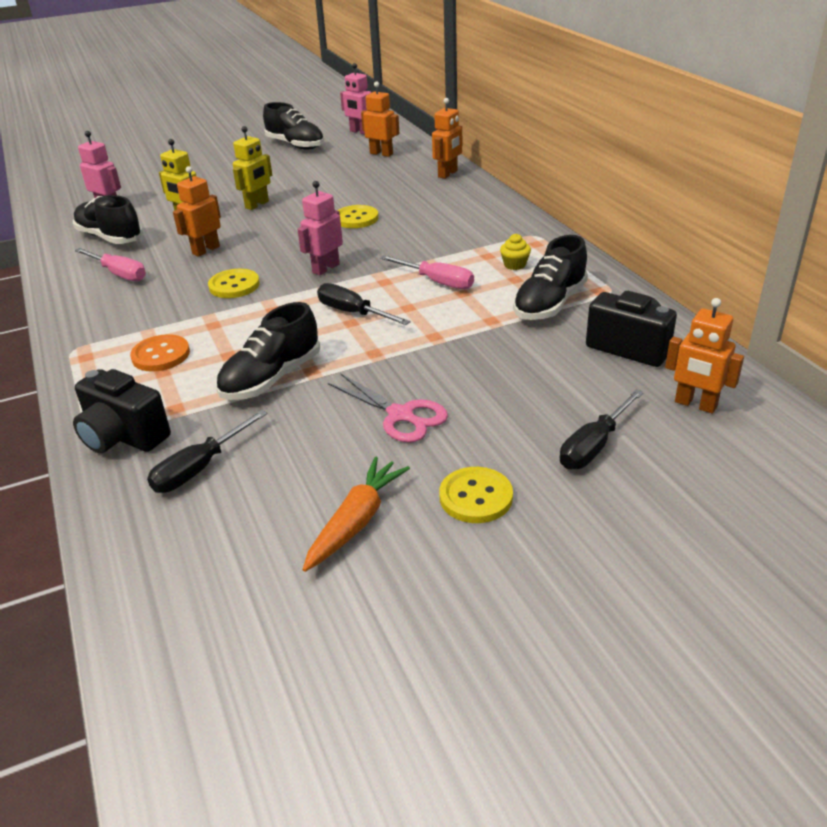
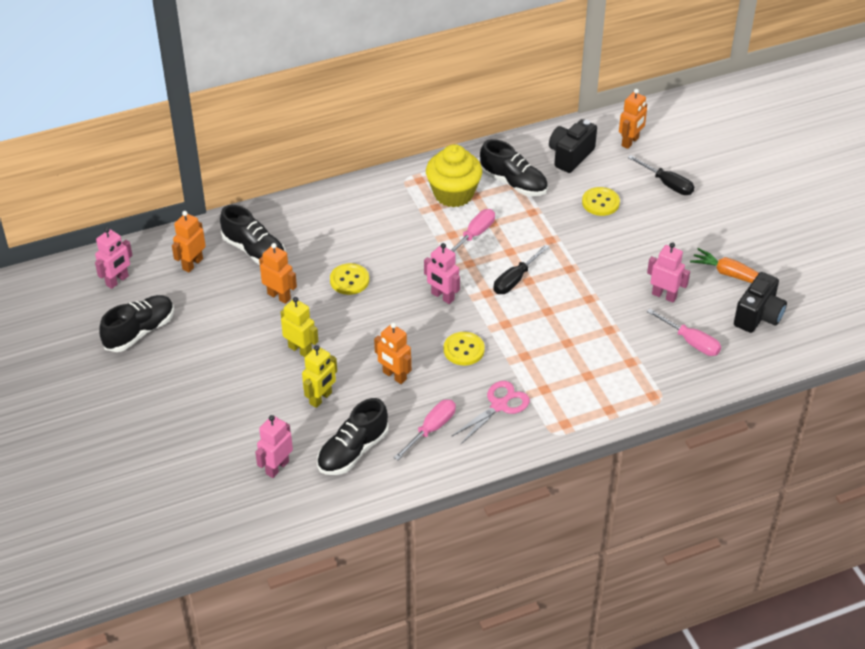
camera: 90 degrees left, 10 degrees up
black camera [73,369,171,453] -> black camera moved to [734,272,787,333]
orange button [130,334,190,372] -> none
black screwdriver [147,410,268,493] -> pink screwdriver [647,308,721,356]
black shoe [216,302,320,400] -> black shoe moved to [220,205,286,265]
pink scissors [328,374,448,442] -> pink scissors moved to [451,381,530,444]
orange robot [432,98,462,179] -> orange robot moved to [259,243,297,304]
yellow button [439,467,513,523] -> yellow button moved to [582,187,620,216]
yellow cupcake [500,234,531,270] -> yellow cupcake [426,144,482,207], size x2.45
none -> pink robot [647,242,690,303]

